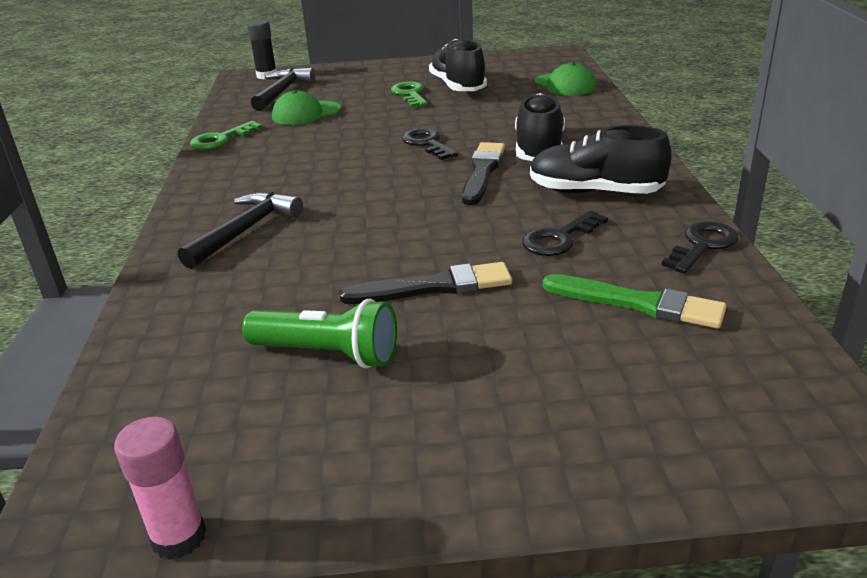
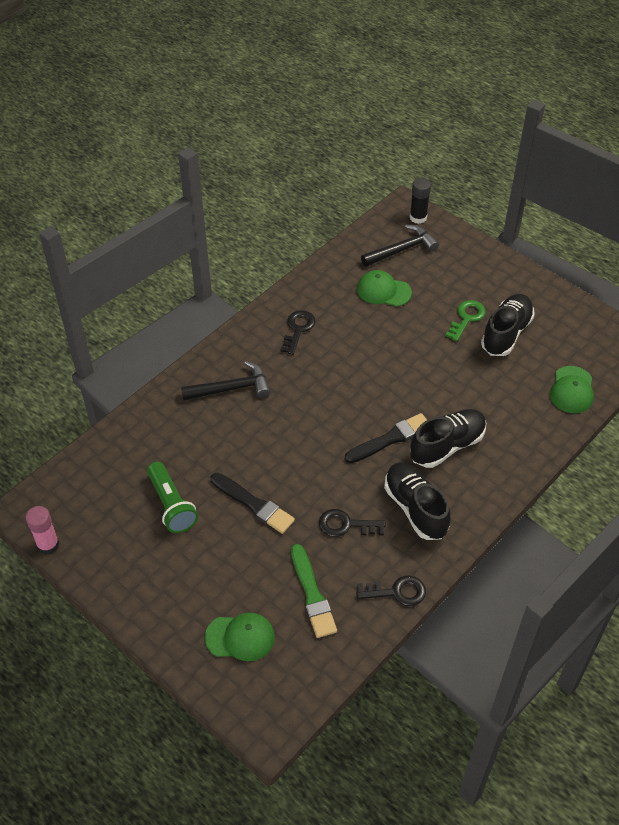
camera: 45 degrees right, 20 degrees up
green key [190,121,262,150] -> none
black key [402,128,458,160] -> black key moved to [280,310,316,355]
none -> green cap [205,612,275,661]

